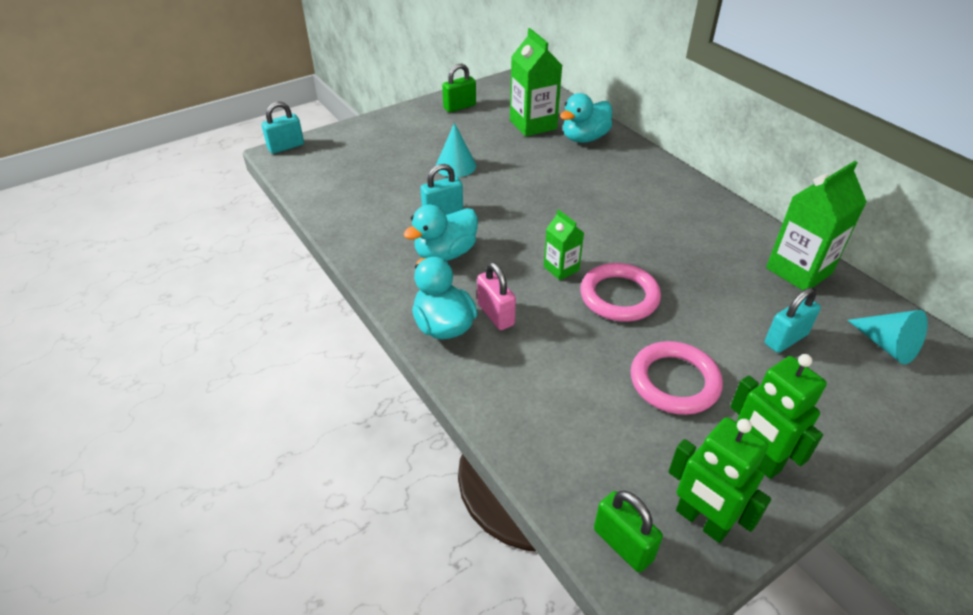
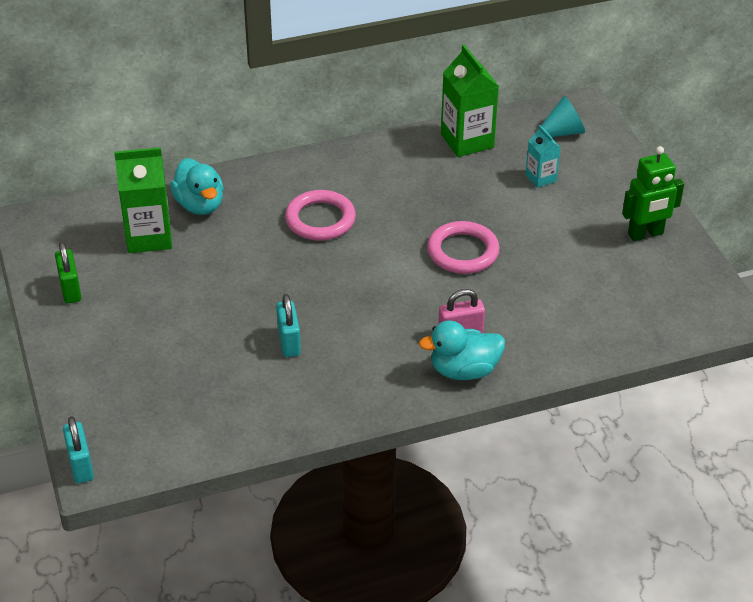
camera: 75 degrees left, 0 degrees up
turquoise duck [403,204,478,261] -> none
turquoise cone [436,123,476,177] -> none
green carton [544,209,584,280] -> none
green padlock [594,491,663,572] -> none
pink ring [631,341,723,415] -> pink ring moved to [285,190,356,241]
green robot [668,417,771,543] -> none
turquoise padlock [765,288,821,353] -> turquoise carton [525,125,561,188]

